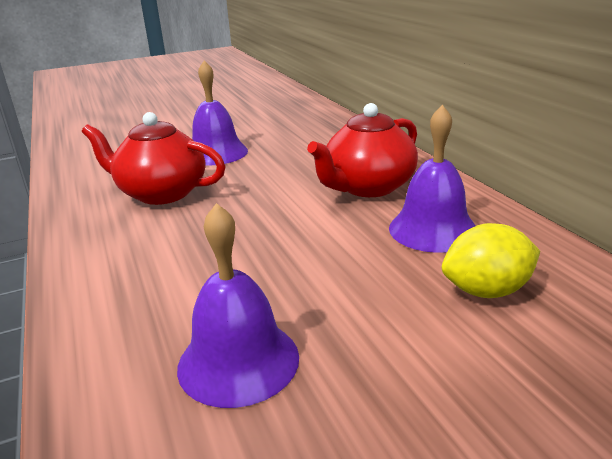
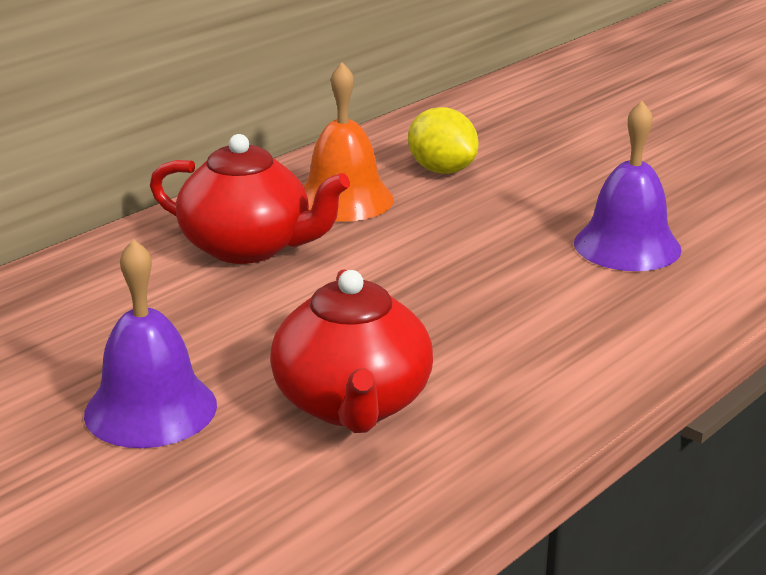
camera: 115 degrees left, 0 degrees up
purple bell [389,105,476,253] -> orange bell [304,62,394,222]

